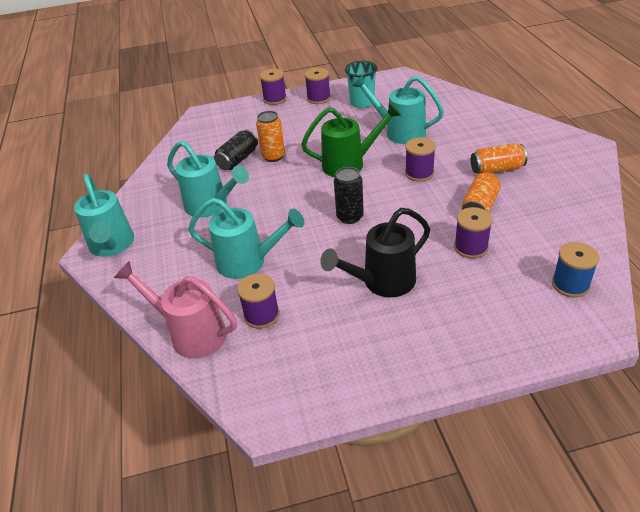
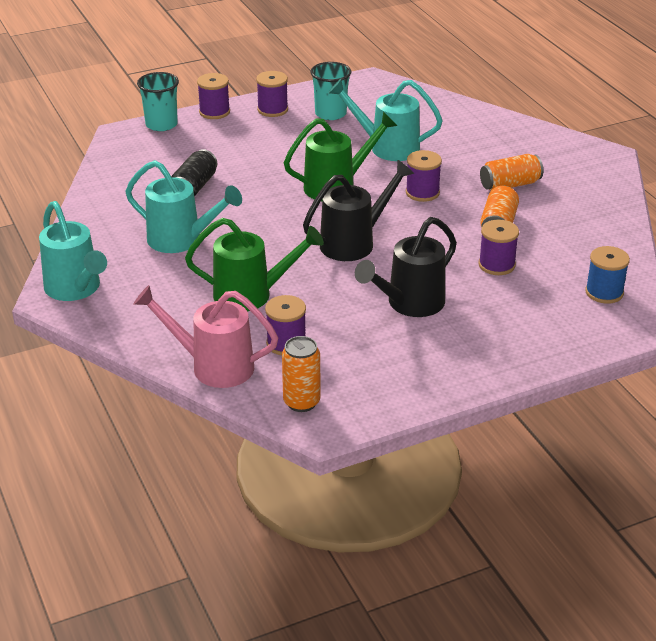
camera: 15 degrees left, 5 degrees down
turquoise watering can [188,198,304,279] -> green watering can [185,218,324,311]
orange can [256,111,285,162] -> orange can moved to [282,336,320,412]
black can [334,167,364,224] -> black watering can [303,160,414,261]
none -> turquoise cup [137,72,179,131]

